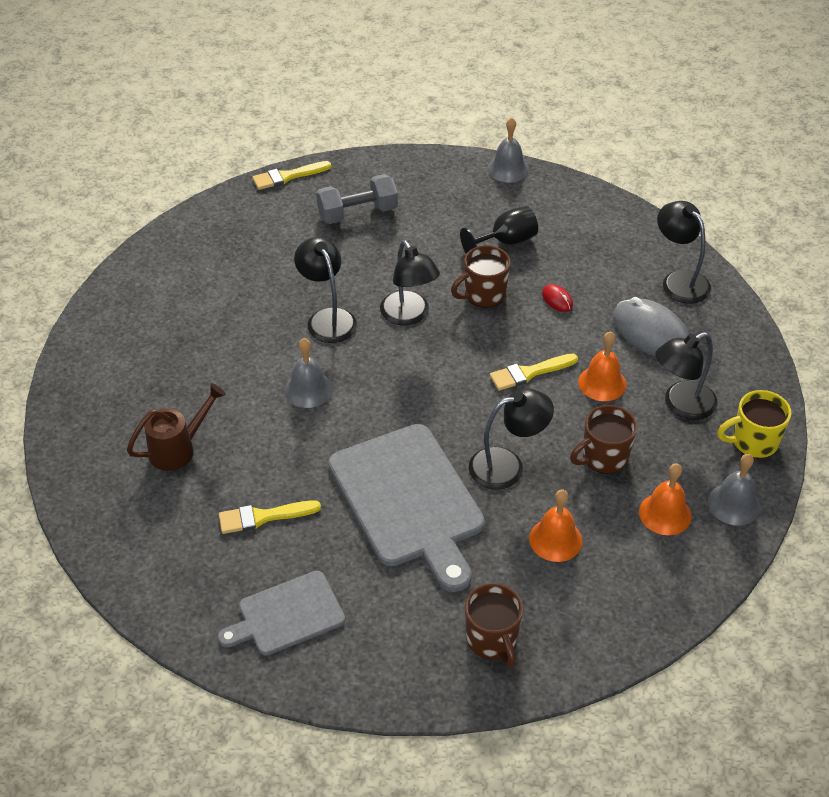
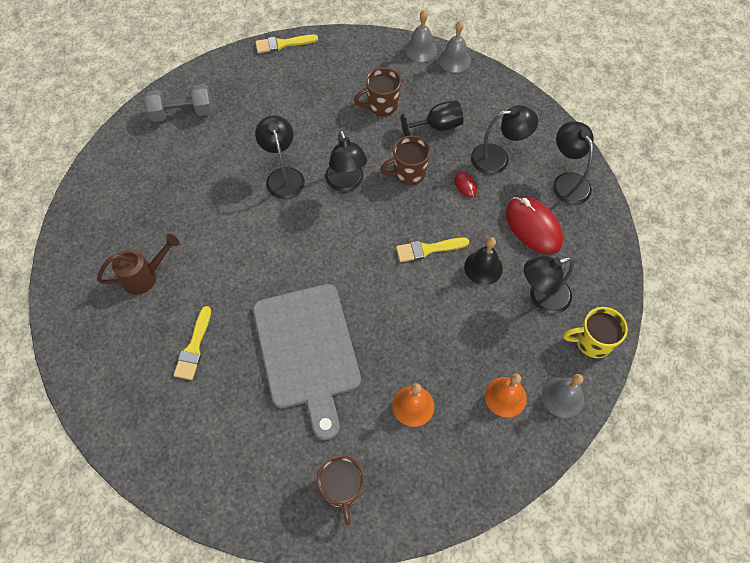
camera: 10 degrees right, 15 degrees up
grey cutting board [218,571,345,656] -> none
yellow brush [219,500,321,534] -> yellow brush turned 75 degrees counterclockwise [173,306,211,380]
grey bell [285,338,333,408] -> grey bell moved to [405,10,437,62]
grey dumbbell [316,174,398,224] -> grey dumbbell moved to [144,84,213,122]
black lamp [469,388,554,490] -> black lamp moved to [471,105,538,174]
brown mug [570,405,637,474] -> brown mug moved to [354,67,401,116]
orange bell [578,331,626,401] -> black bell [464,237,503,285]
grey mouse [613,297,689,356] -> red mouse [506,196,563,254]

